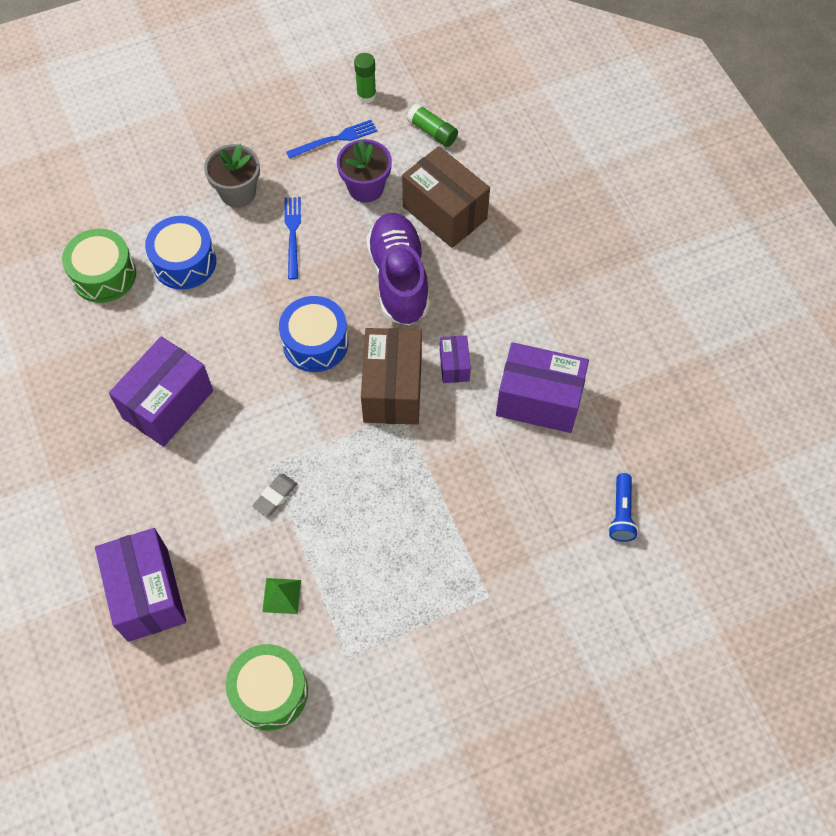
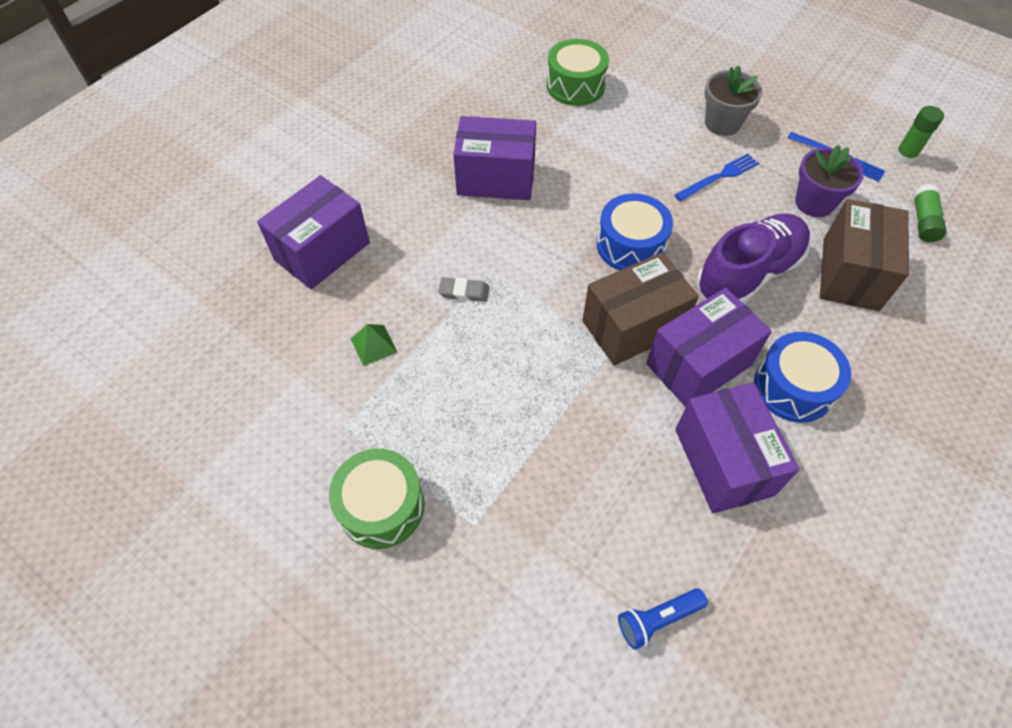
camera: 60 degrees right, 5 degrees down
blue drum [145,216,216,290] -> blue drum moved to [754,332,851,423]
green drum [226,644,308,731] -> green drum moved to [329,449,424,549]
purple box [440,336,471,383] -> purple box [646,288,772,407], size x2.02

